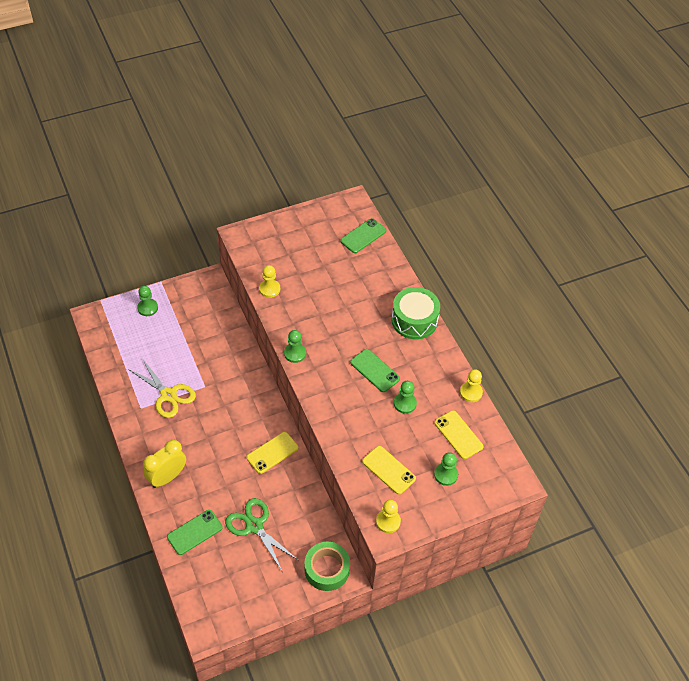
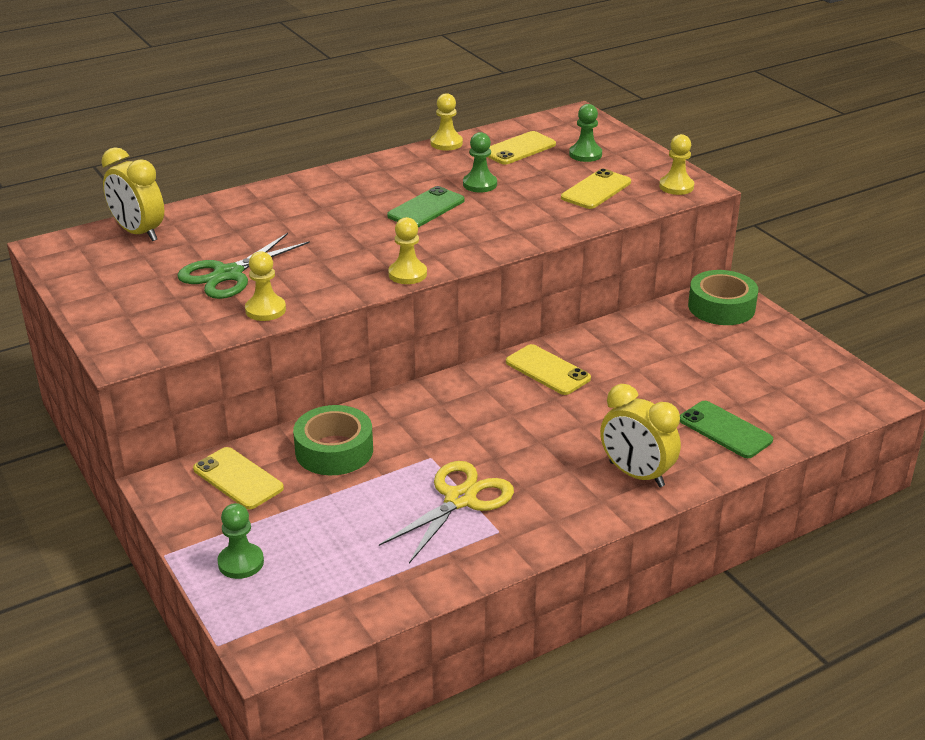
camera: 95 degrees left, 20 degrees down
green scissors [225,498,298,571] -> green scissors moved to [177,233,310,299]
green pawn [284,330,306,363] -> yellow pawn [388,217,427,284]
green phone [340,218,386,253] -> yellow clock [101,147,164,241]
green drum [392,287,440,339] -> none
none -> yellow phone [193,447,284,509]
none -> green tape [293,405,373,475]

